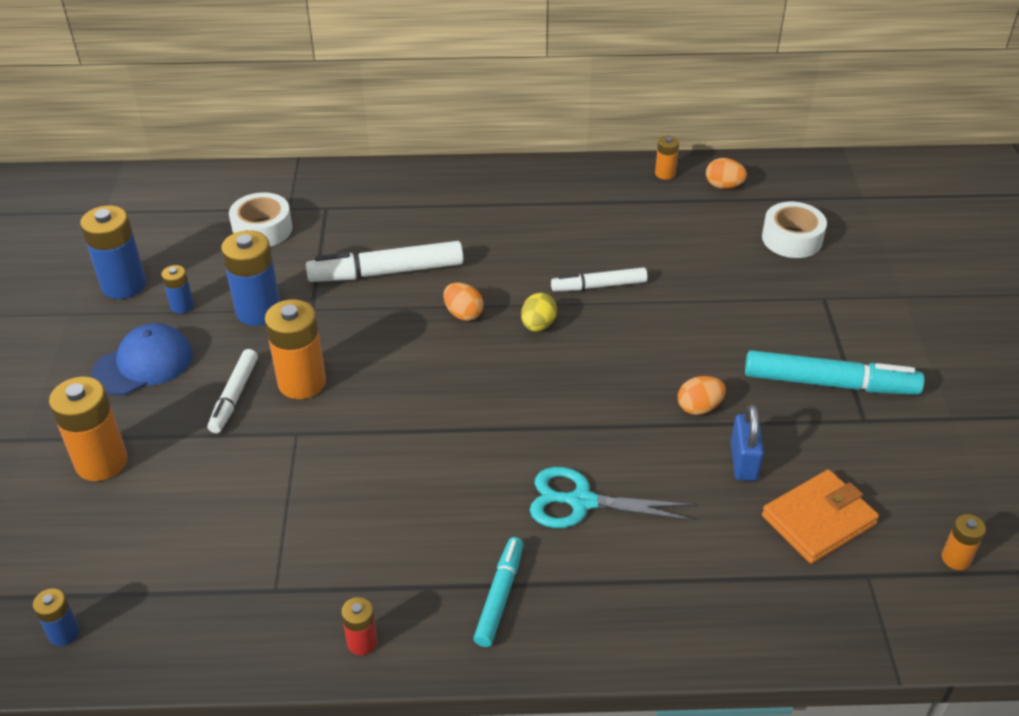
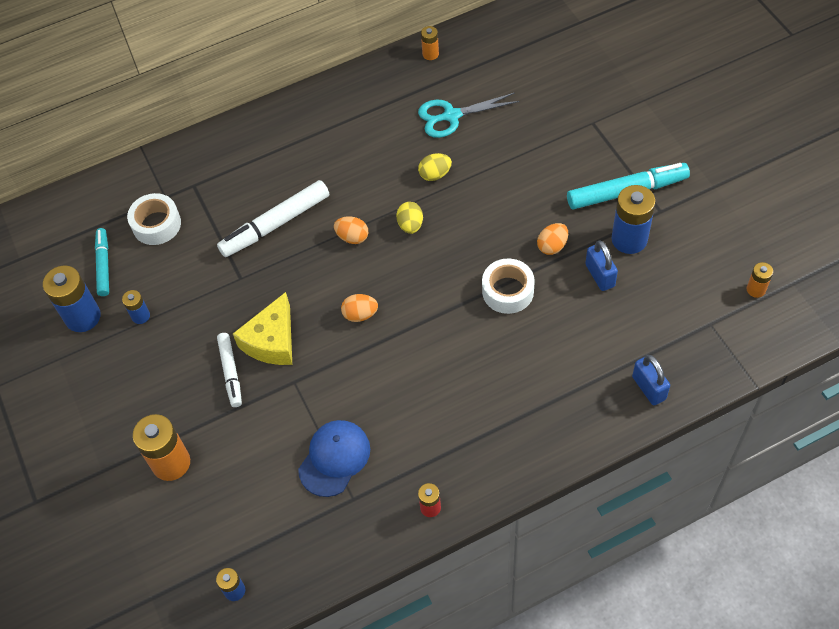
camera: 20 degrees left, 15 degrees up
blue cap [92,323,192,395] -> blue cap moved to [298,420,370,497]
blue battery [221,230,280,326] -> blue battery moved to [612,185,656,254]
orange battery [265,299,326,399] -> yellow cheese [233,292,292,365]
turquoise marker [473,537,524,647] -> turquoise marker moved to [95,228,109,296]
turquoise scissors [530,467,693,528] -> turquoise scissors moved to [418,93,519,138]
white marker [551,267,648,291] -> yellow egg [418,153,452,181]
orange egg [706,158,747,189] -> orange egg moved to [341,294,378,322]
white tape [762,202,827,258] -> white tape moved to [482,259,535,314]
orange wallet [762,470,879,563] -> none
none -> blue padlock [632,355,670,405]

